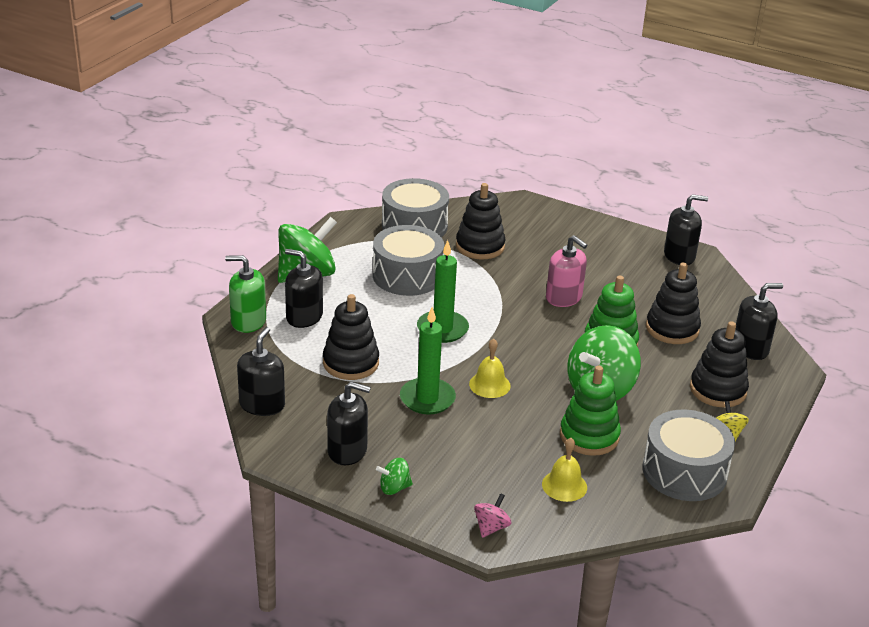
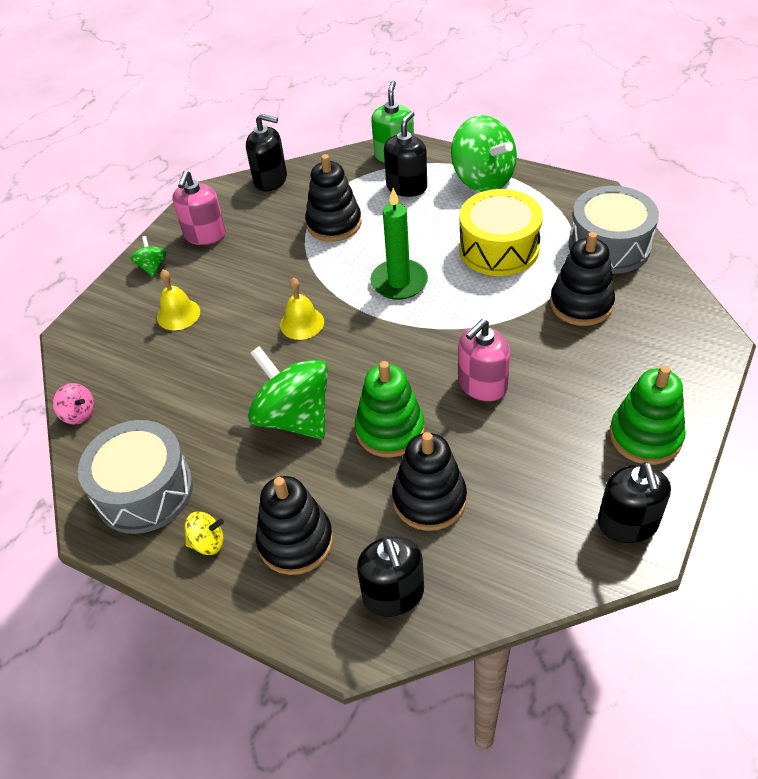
camera: 95 degrees right, 15 degrees up
black soap dispenser [327,382,371,465] -> pink soap dispenser [172,170,226,245]
grey drum [373,225,444,296] -> yellow drum [459,189,543,276]
green candle [400,307,456,415] -> none
pink spinning top [474,493,511,538] -> pink spinning top moved to [53,383,94,424]
yellow bell [542,438,587,502] -> yellow bell moved to [157,270,200,330]
green stacking toy [560,366,621,456] -> green stacking toy moved to [610,366,686,465]

